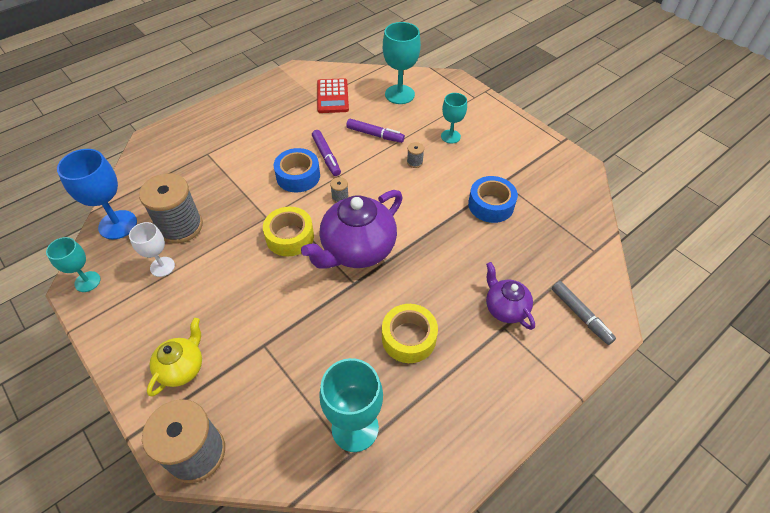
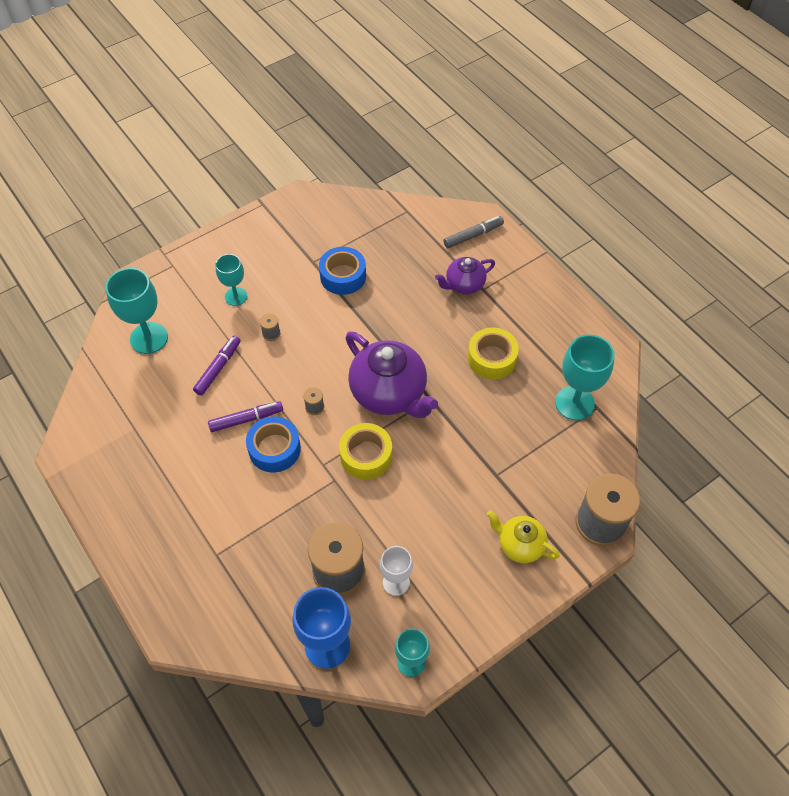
camera: 85 degrees left, 5 degrees up
red calculator [317,78,349,113] -> none

